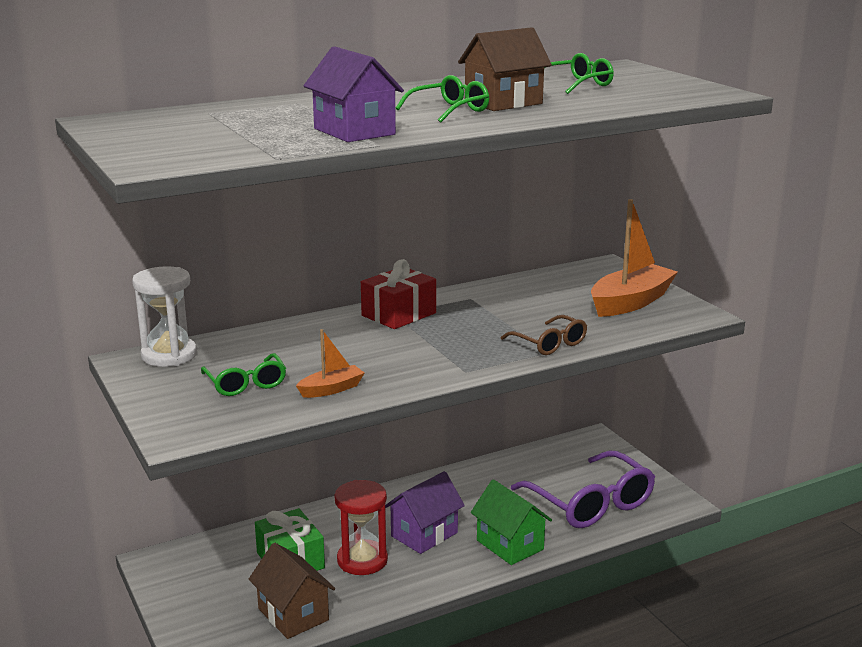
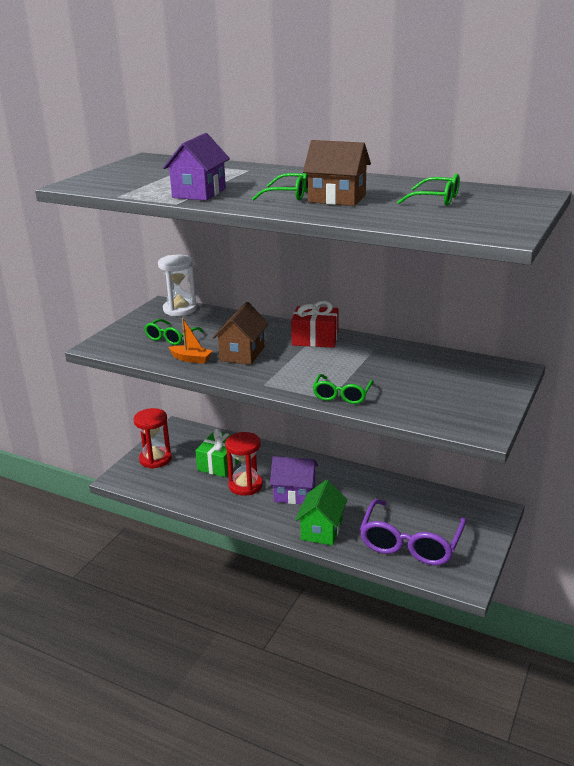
camera: 55 degrees right, 5 degrees up
brown house [248,543,335,639] -> brown house moved to [212,302,269,365]
brown glasses [501,315,587,355] -> green glasses [313,374,374,404]
orange boat [591,199,678,317] -> none
none -> red hourglass [133,408,172,469]

